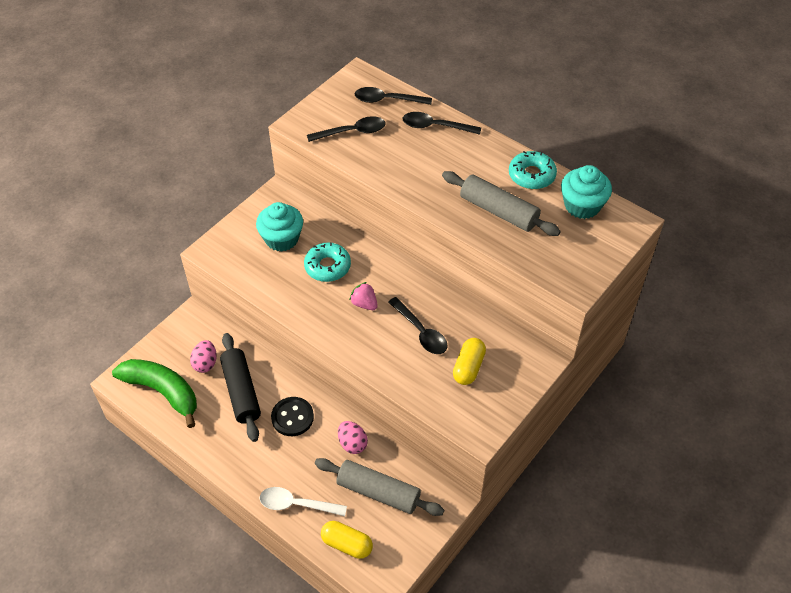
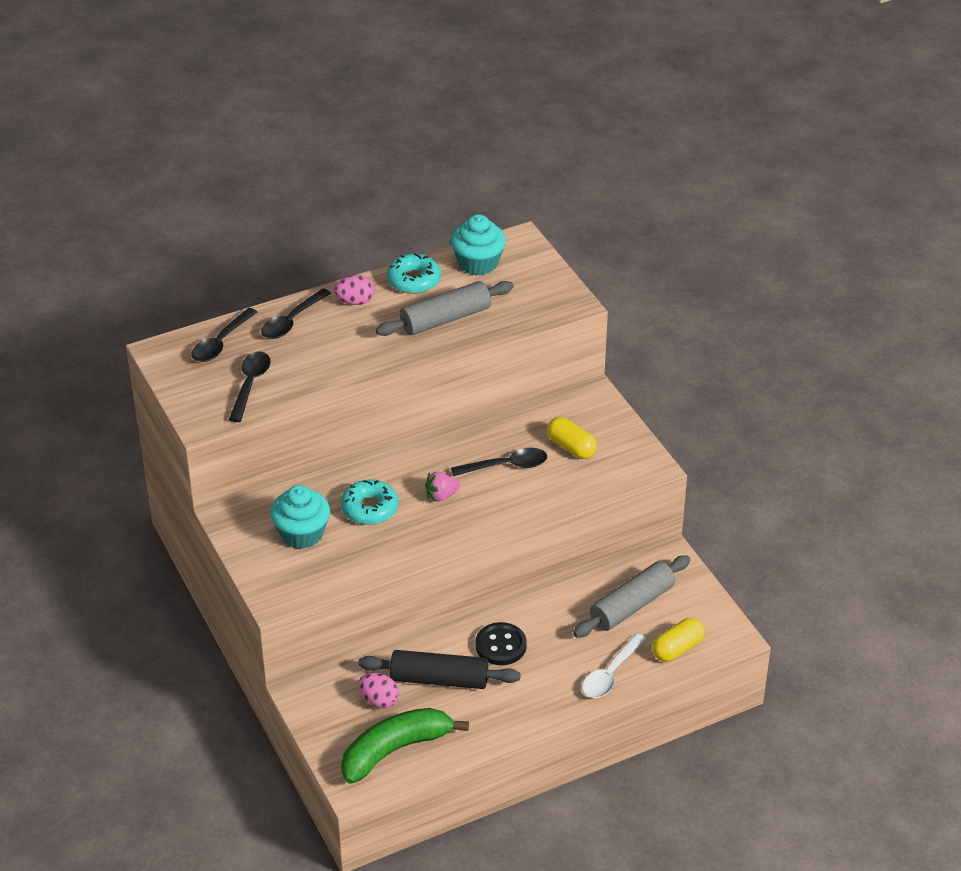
camera: 65 degrees left, 10 degrees down
pink egg [338,421,368,454] -> pink egg moved to [334,275,375,305]

